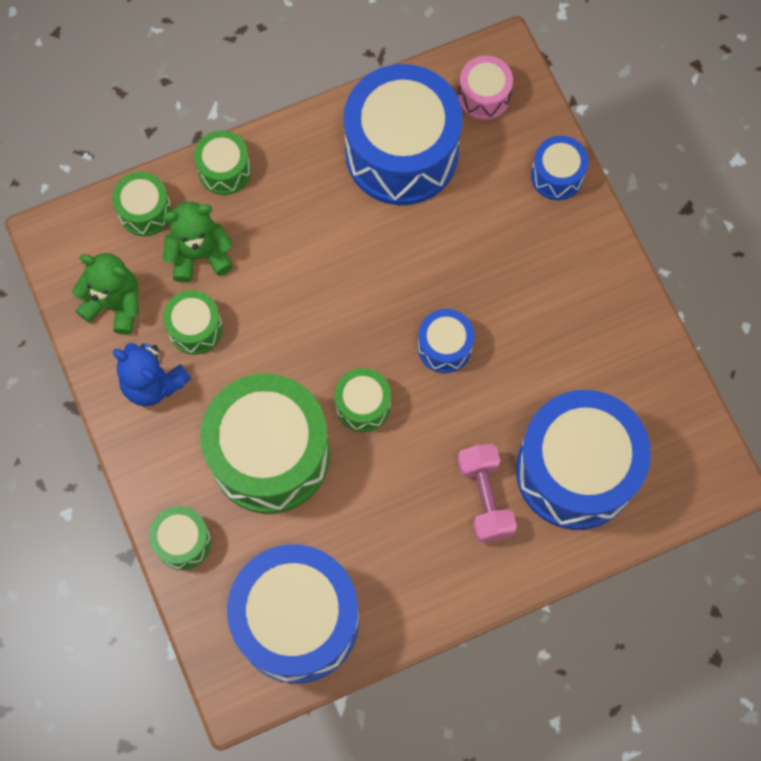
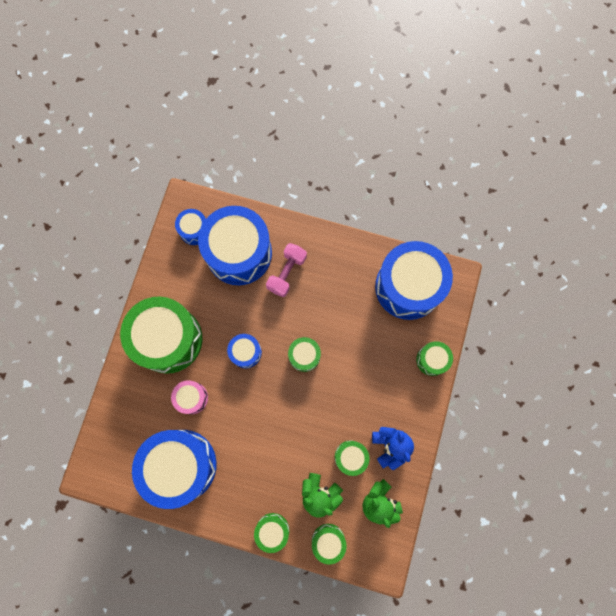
camera: 140 degrees left, 5 degrees up
green drum [200,374,330,514] -> green drum moved to [120,296,203,374]
pink drum [458,56,513,120] -> pink drum moved to [171,380,208,414]
blue drum [531,136,589,200] -> blue drum moved to [175,209,206,245]

